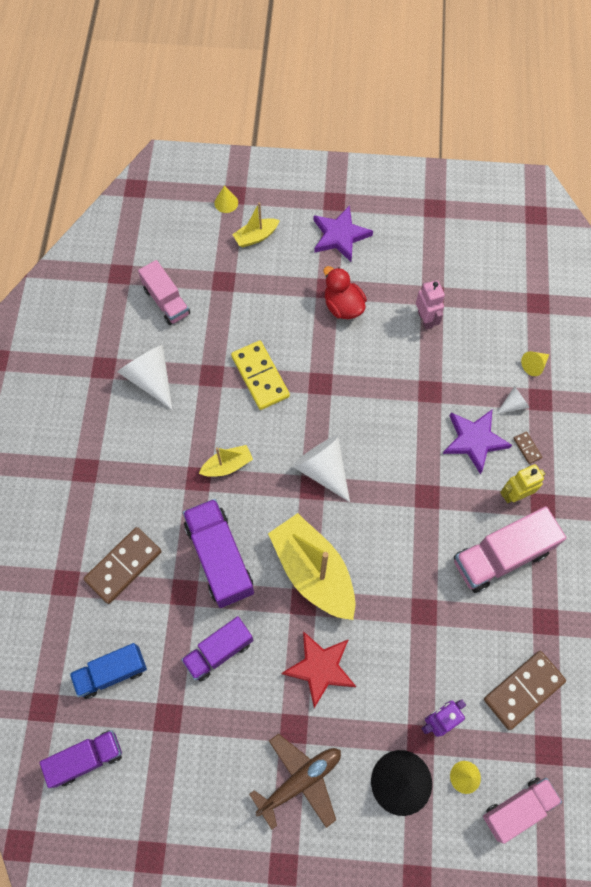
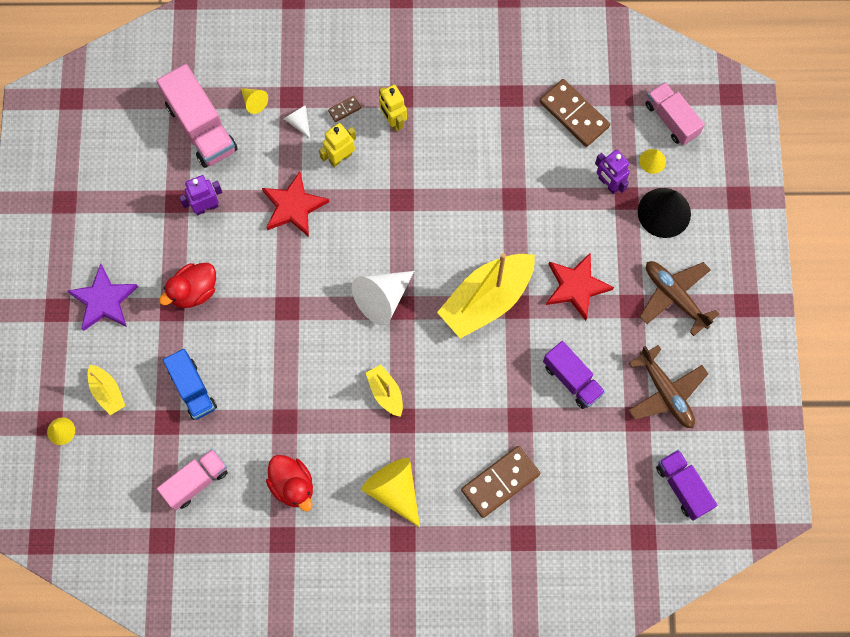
camera: 95 degrees left, 5 degrees up
blue truck [70,643,147,699] -> blue truck moved to [163,349,217,420]
brown domino [84,527,162,604] -> brown domino turned 75 degrees counterclockwise [461,446,540,518]
white cone [118,345,173,410] -> red duck [266,455,313,512]
purple truck [183,499,254,608] -> none
yellow domino [231,341,290,410] -> none
pink robot [416,280,445,330] -> purple robot [179,175,222,215]
purple star [443,410,512,474] -> yellow robot [319,123,356,167]
pink truck [454,506,566,593] -> pink truck moved to [157,64,238,168]
none -> red star [262,171,329,237]
none -> yellow cone [361,458,420,527]
none -> brown plane [628,345,708,428]

